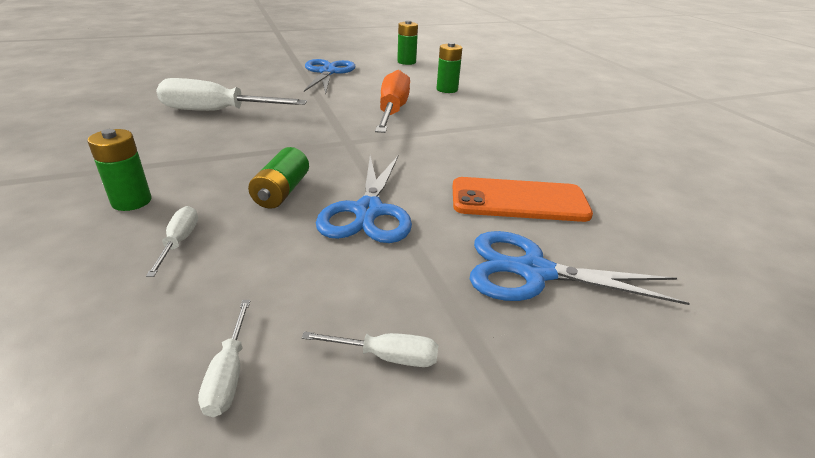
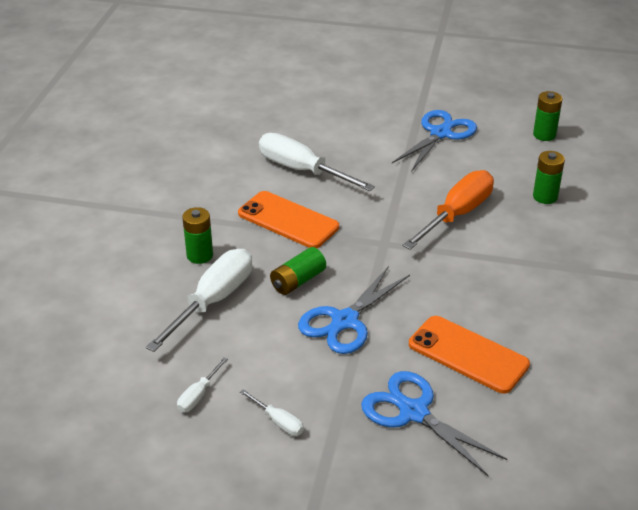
camera: 35 degrees right, 5 degrees up
white screwdriver [146,206,198,277] -> white screwdriver [146,249,252,352], size x2.19
none -> orange phone [238,191,339,248]

